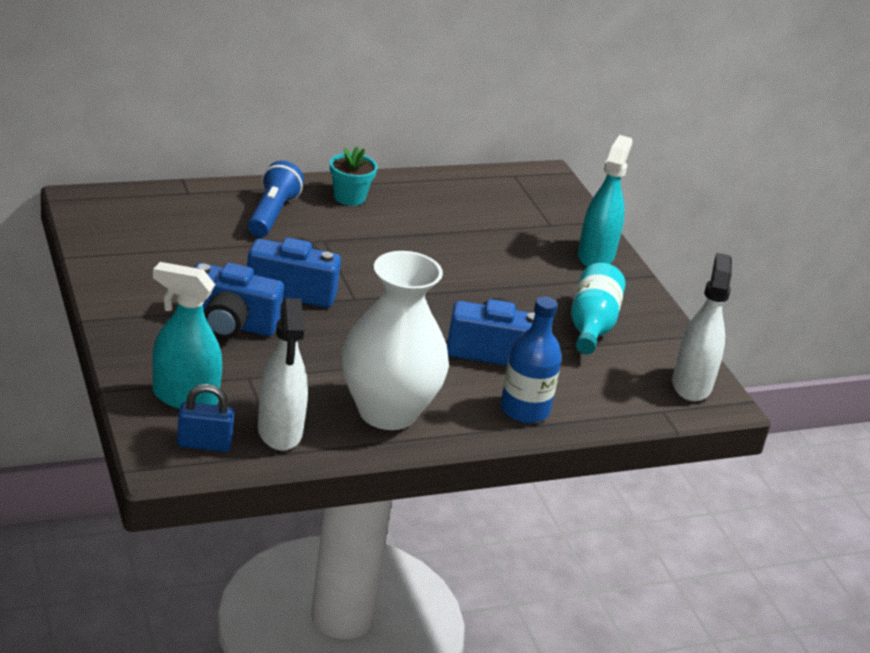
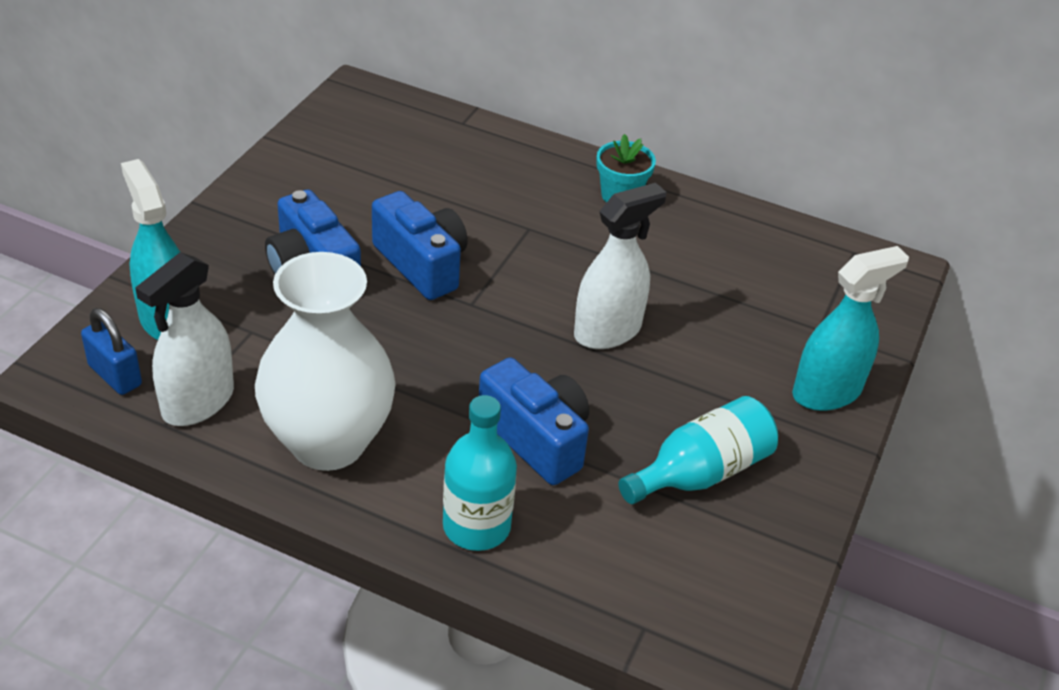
camera: 45 degrees right, 10 degrees up
blue flashlight [248,161,304,237] -> none
blue bottle [501,296,562,423] -> turquoise bottle [443,395,517,551]
white spray bottle [672,253,732,402] -> white spray bottle moved to [574,183,667,349]

